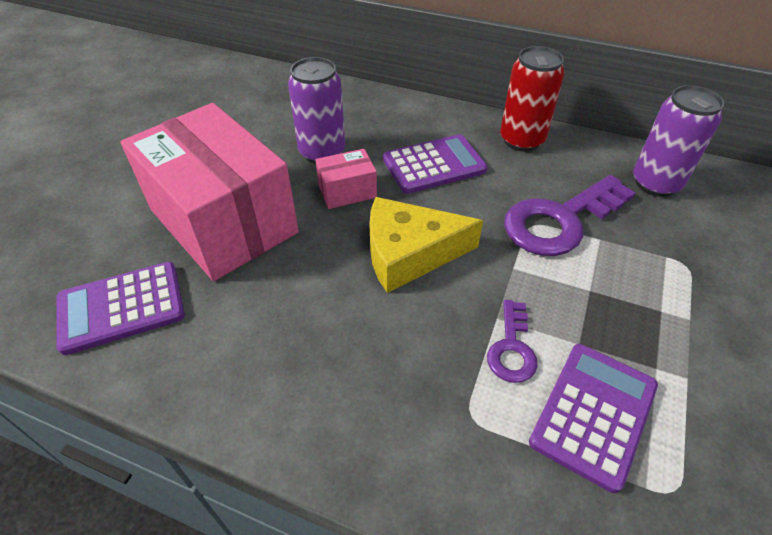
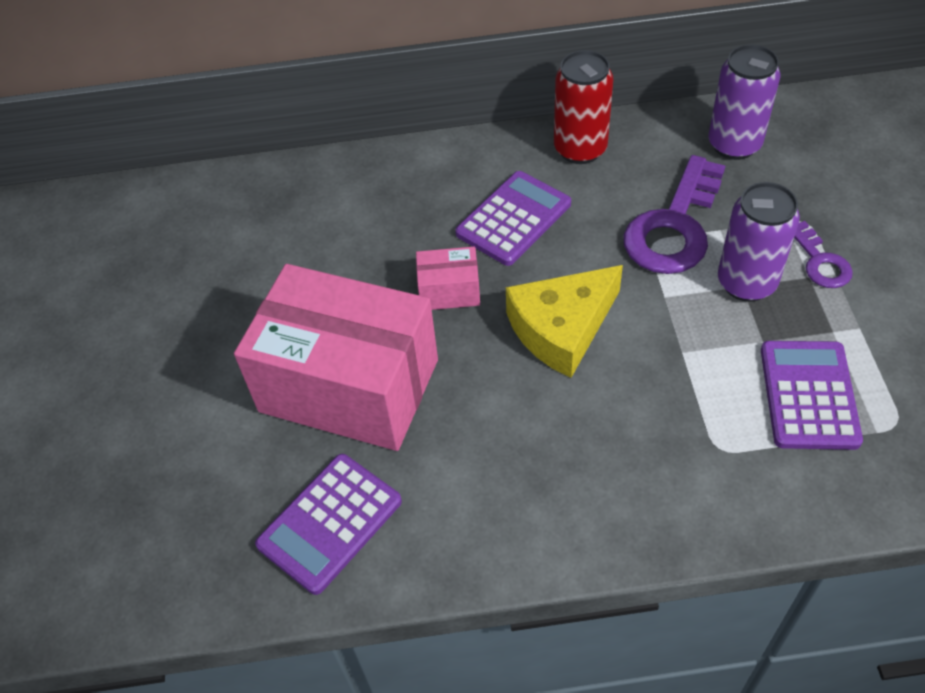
camera: 25 degrees left, 5 degrees up
purple can [288,57,345,164] -> purple can moved to [718,182,800,302]
pink box [315,149,377,209] -> pink box turned 45 degrees clockwise [416,246,480,310]
purple key [487,300,538,383] -> purple key moved to [794,221,853,288]

